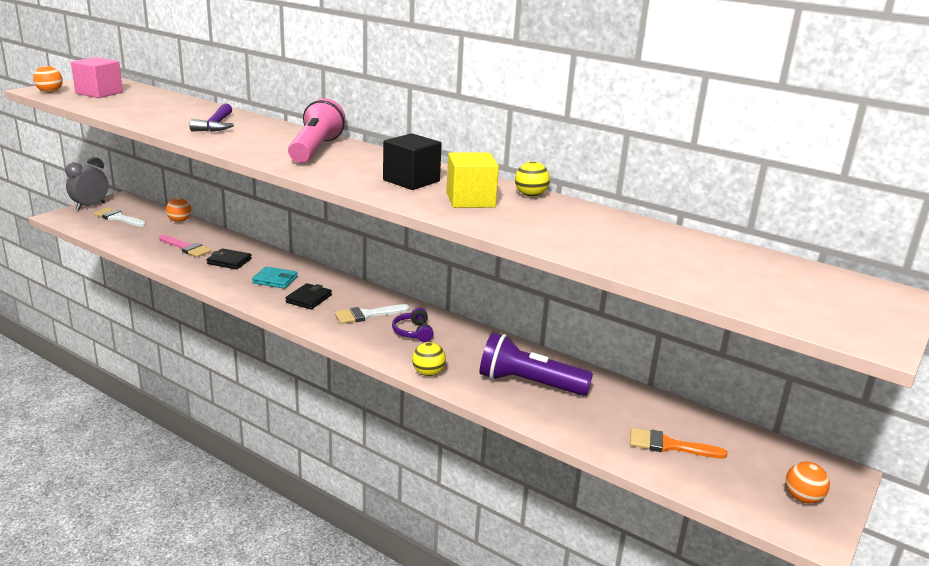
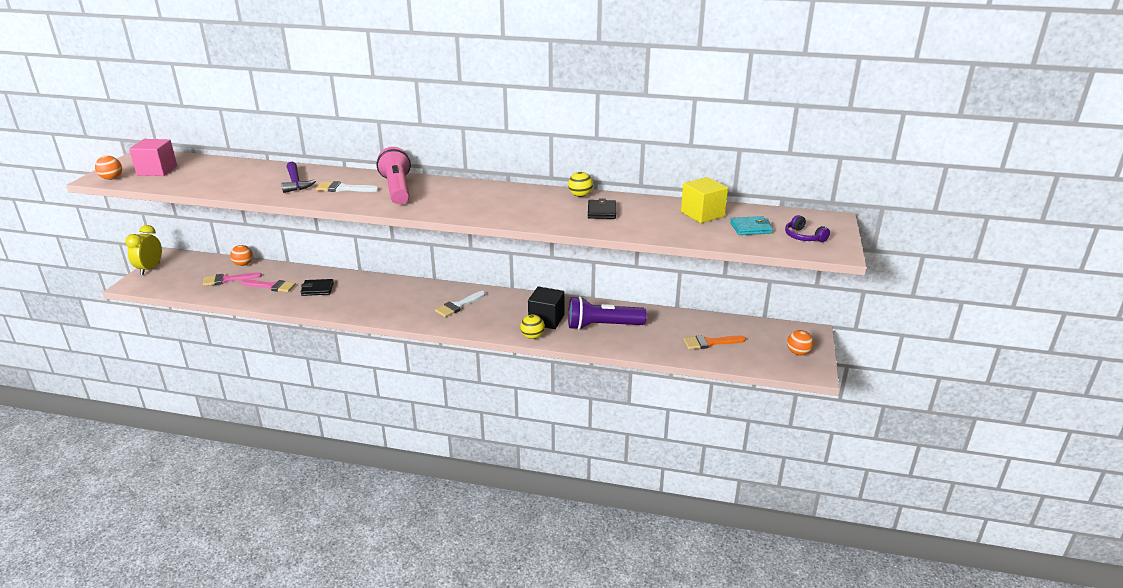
camera: 20 degrees left, 5 degrees up
grey clock [65,157,108,210] -> yellow clock [125,225,162,275]
white brush [94,208,146,227] -> white brush moved to [316,181,379,192]
turquoise wallet [252,266,298,289] -> turquoise wallet moved to [730,216,773,235]
black wallet [285,283,332,310] -> black wallet moved to [588,198,616,219]
black cube [383,133,442,190] -> black cube moved to [528,286,565,329]
purple headphones [392,308,434,342] -> purple headphones moved to [785,215,830,242]
yellow cube [446,152,499,208] -> yellow cube moved to [681,177,728,223]
none -> pink brush [203,272,262,286]

